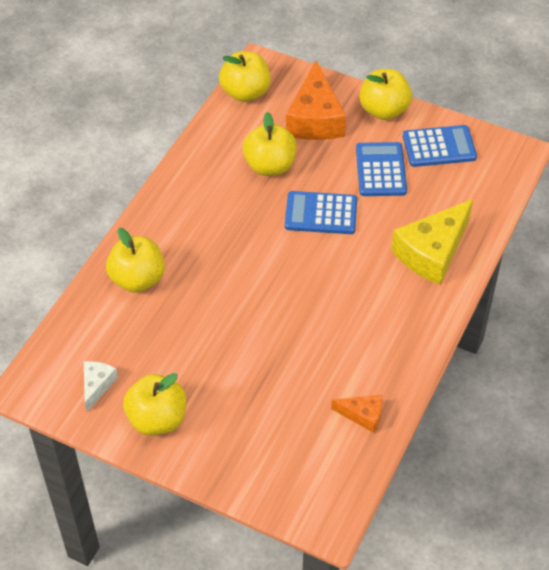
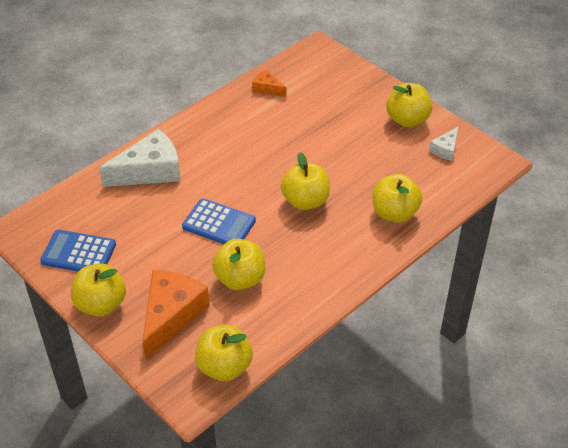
camera: 160 degrees left, 5 degrees down
blue calculator [356,142,407,196] -> none
yellow cheese [391,199,473,285] -> white cheese [99,129,181,187]
none -> yellow apple [281,152,330,210]

